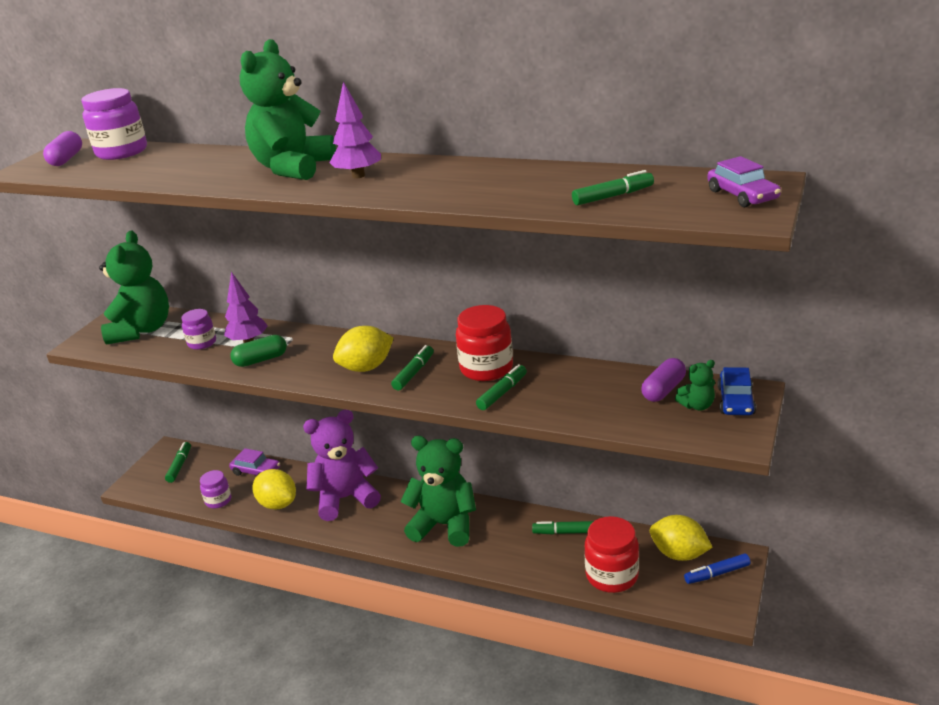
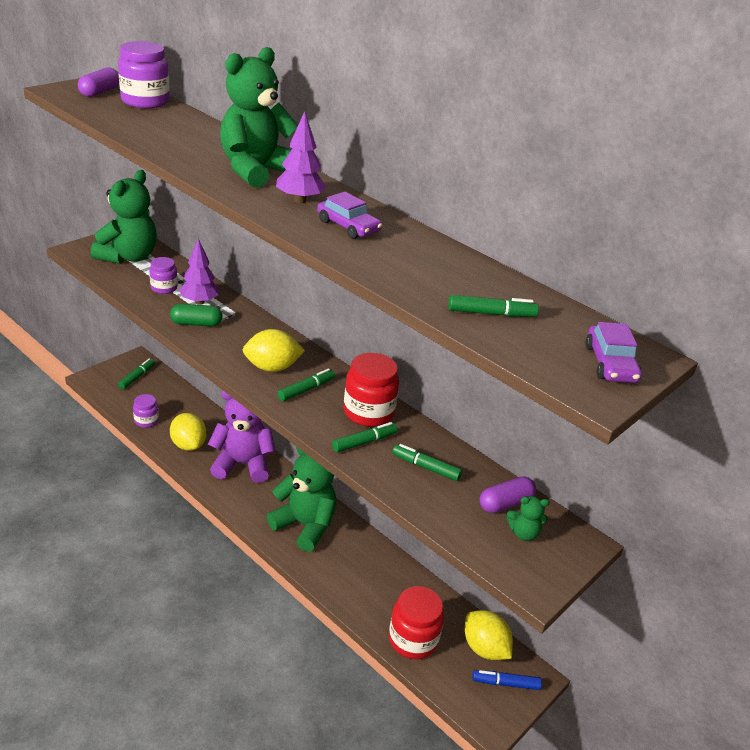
camera: 15 degrees right, 5 degrees up
purple car [229,448,280,476] -> purple car moved to [317,192,382,239]
green marker [532,521,594,534] -> green marker moved to [392,444,462,481]
blue car [717,367,756,415] -> none

